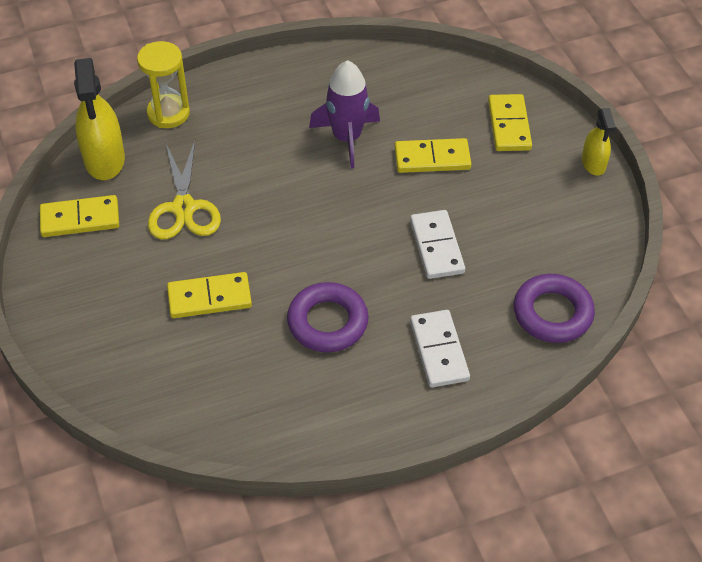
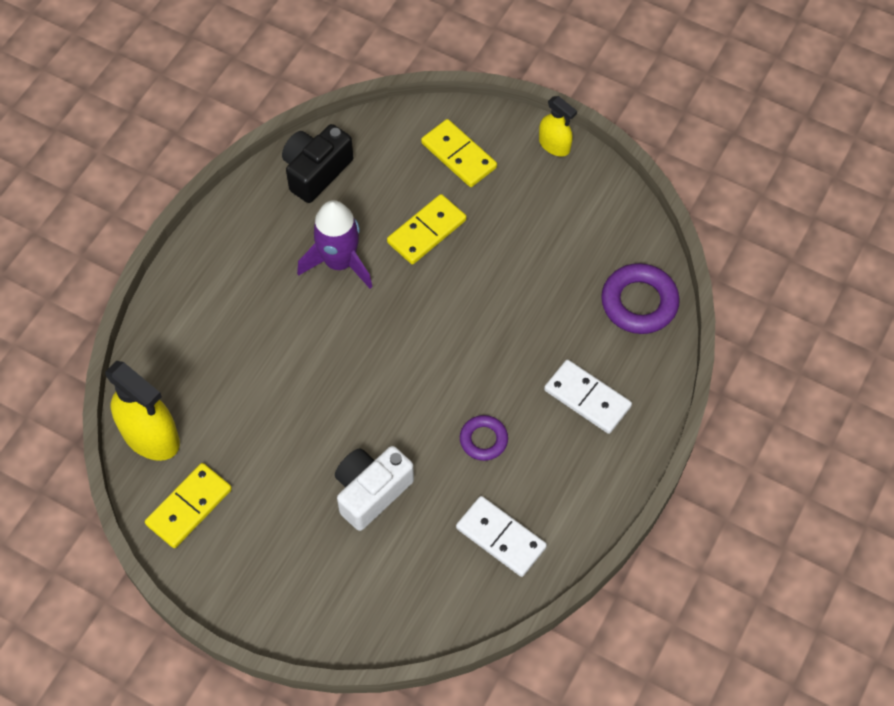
camera: 40 degrees left, 10 degrees up
yellow hourglass [137,41,190,128] -> none
yellow scissors [148,140,221,240] -> none
yellow domino [167,272,252,318] -> white camera [335,446,414,531]
purple ring [287,282,369,352] -> purple ring [460,415,508,461], size x0.60
white domino [410,210,465,279] -> white domino moved to [456,496,547,577]
none -> black camera [282,124,353,203]

